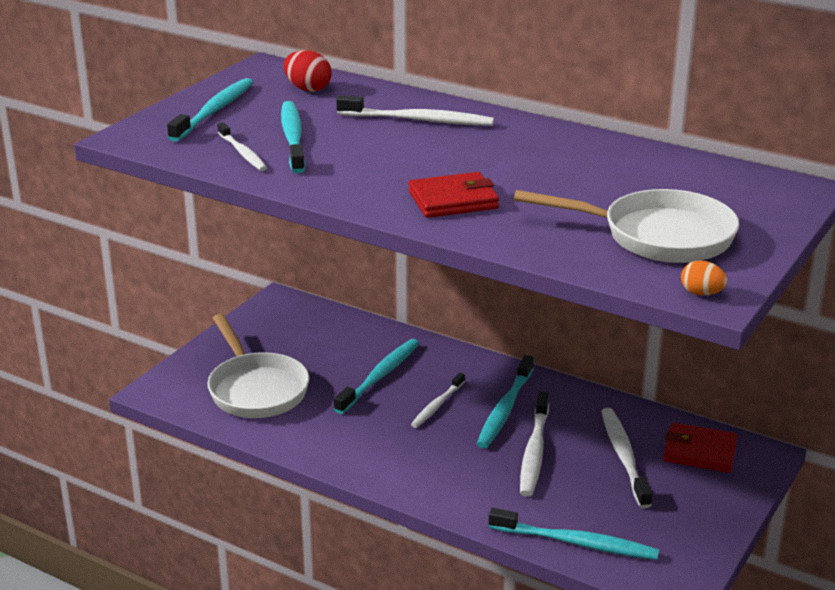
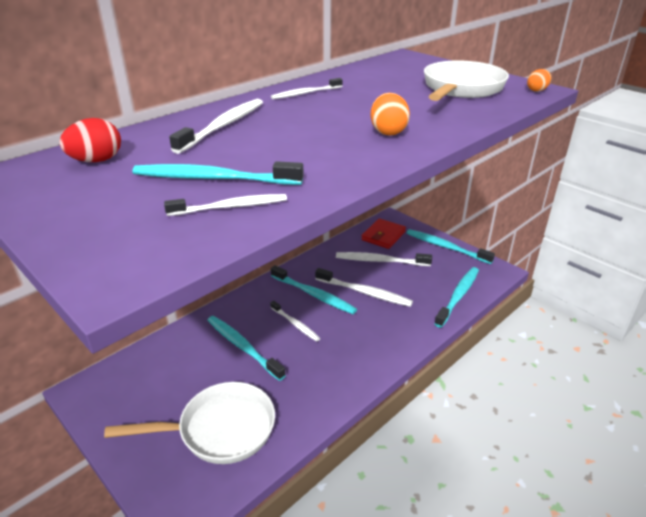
camera: 75 degrees left, 5 degrees up
turquoise toothbrush [167,78,253,142] -> turquoise toothbrush moved to [407,229,495,264]
red wallet [408,172,499,218] -> orange egg [370,93,410,135]
none -> white toothbrush [271,78,342,99]

